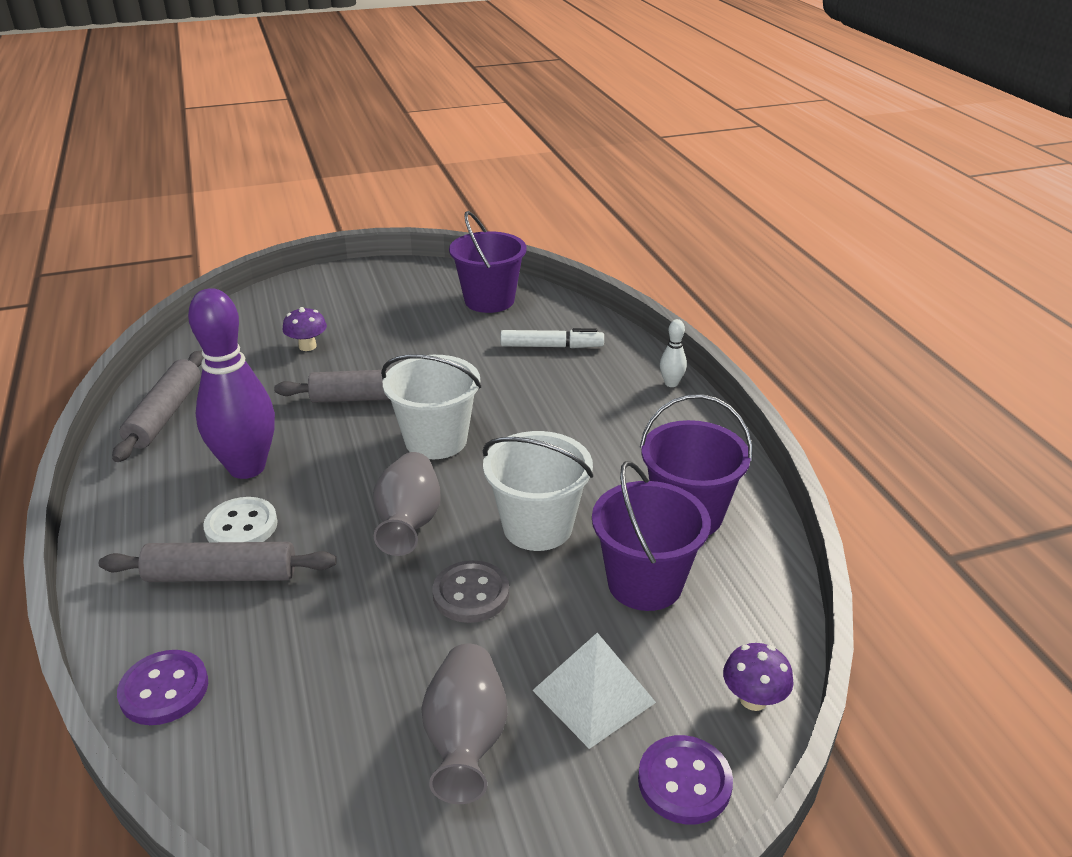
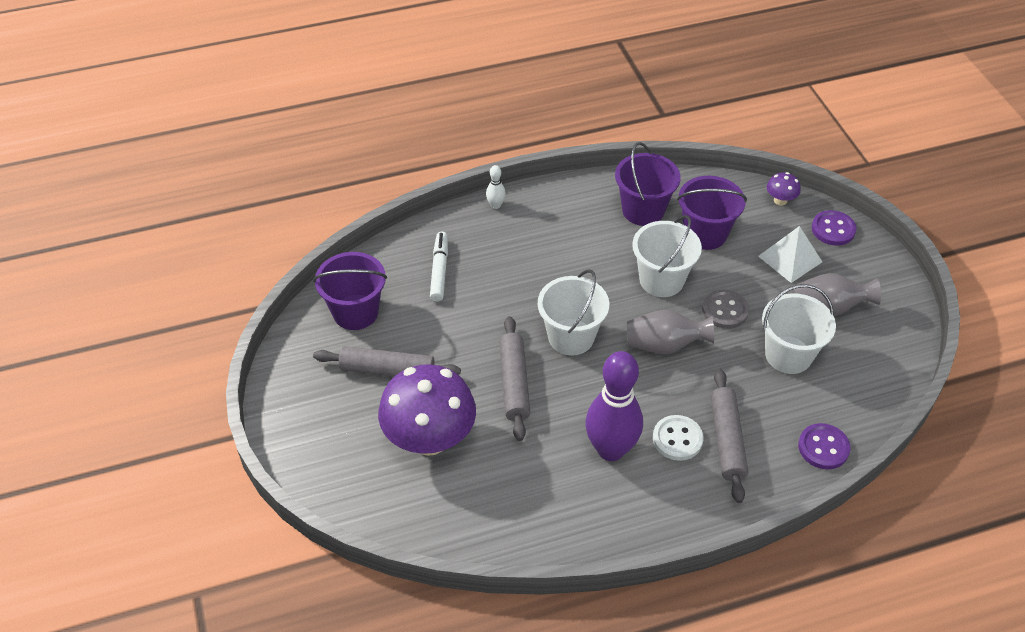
camera: 90 degrees left, 15 degrees up
grey rolling pin [112,350,204,462] -> grey rolling pin moved to [313,346,461,376]
purple mushroom [282,307,327,351] -> purple mushroom [378,364,476,456], size x2.40
none -> white bucket [762,284,836,374]

